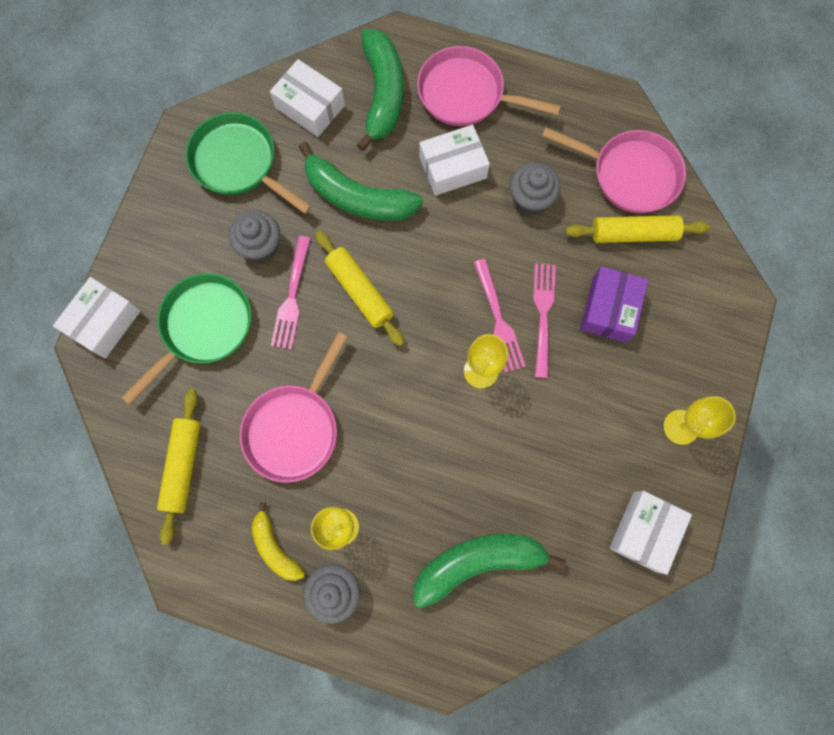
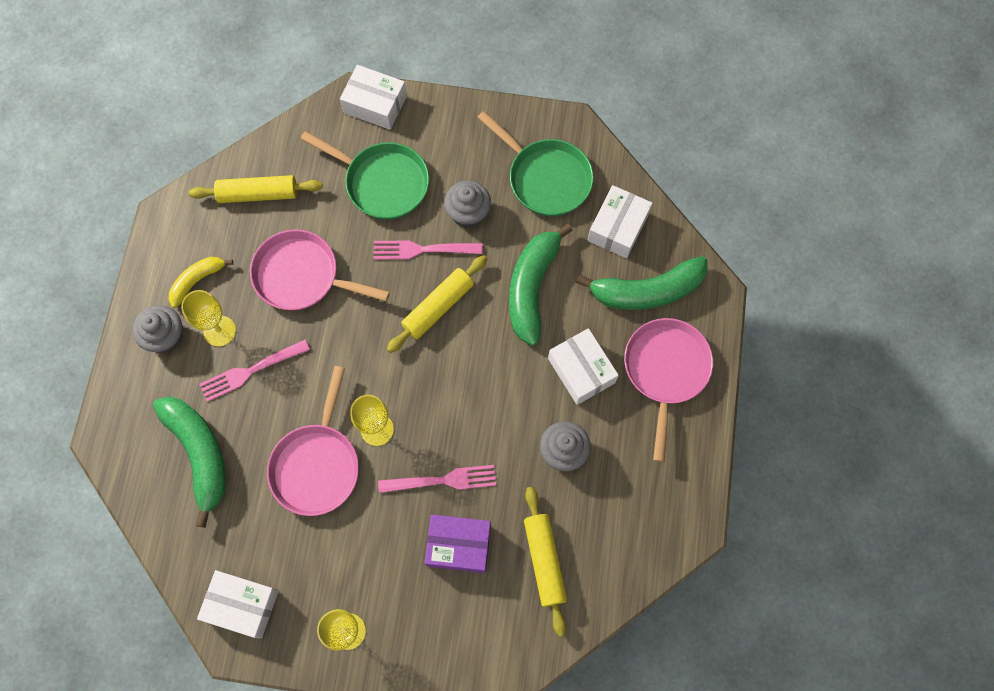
camera: 80 degrees right, 5 degrees down
green pan [186,112,312,214] -> green pan turned 105 degrees clockwise [477,111,594,216]
pink fork [474,259,526,373] -> pink fork moved to [199,340,310,402]
pink pan [542,127,686,213] -> pink pan moved to [267,366,359,516]

